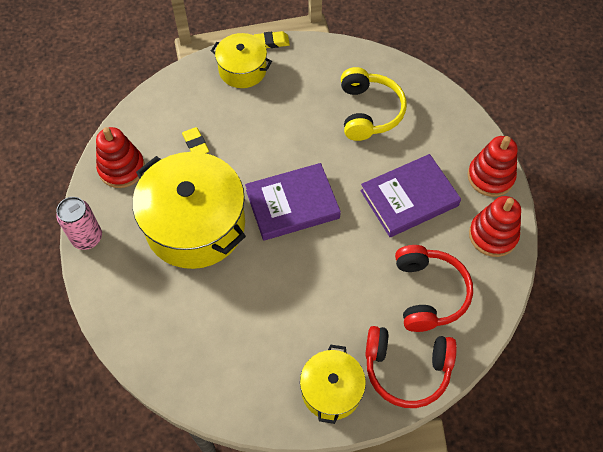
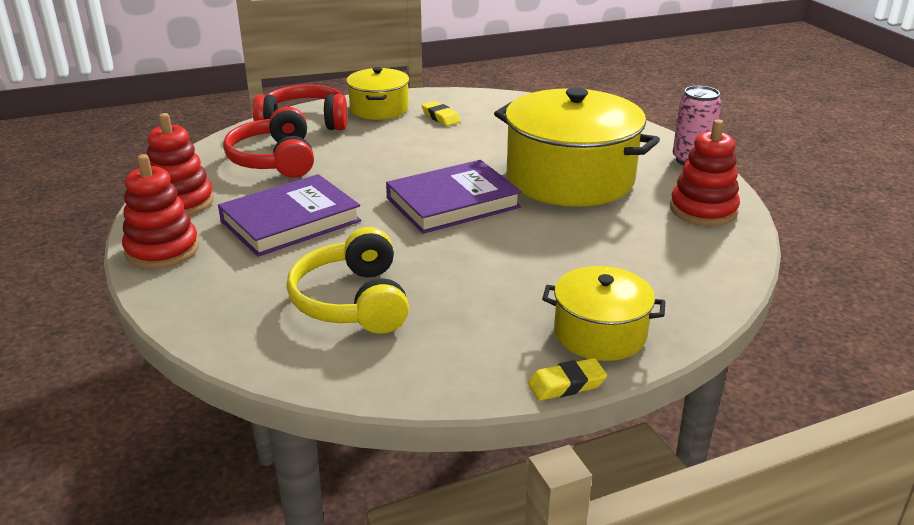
camera: 170 degrees right, 30 degrees down
yellow eraser [182,127,209,153] -> yellow eraser moved to [421,101,461,126]

